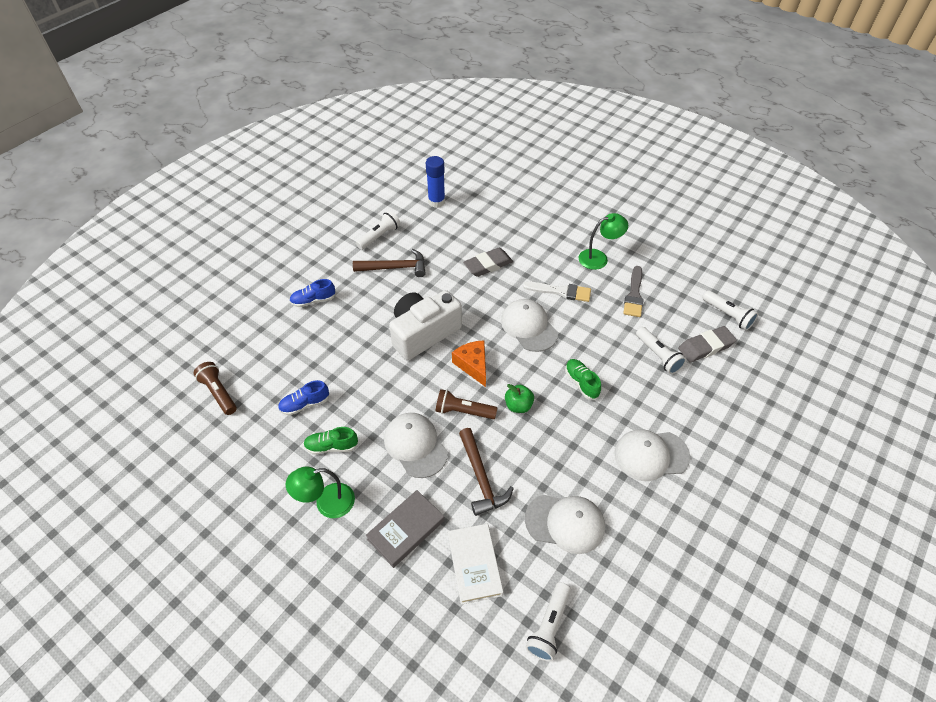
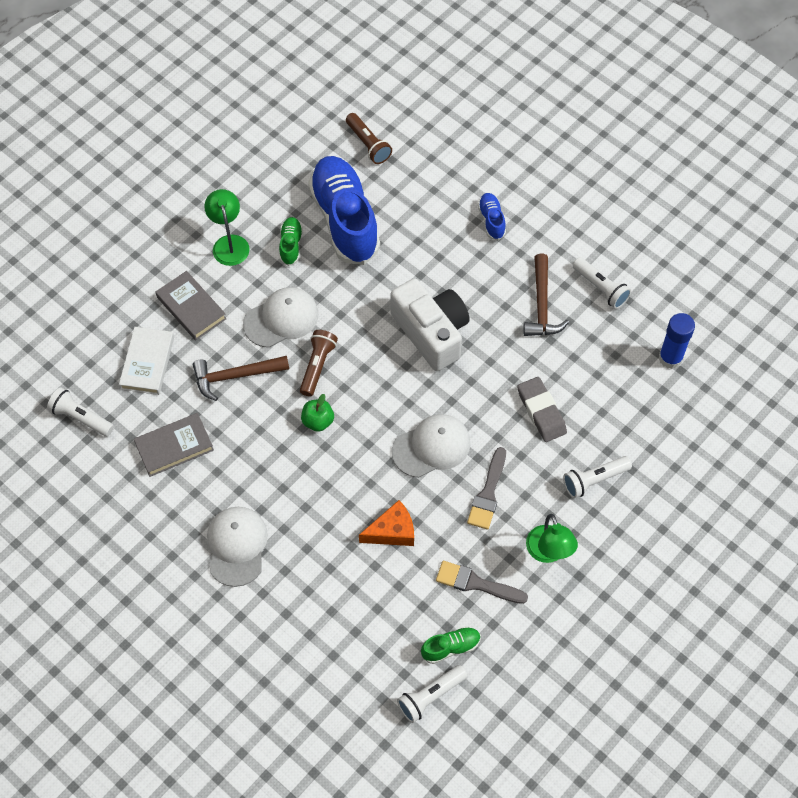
camera: 95 degrees right, 10 degrees up
brown flashlight [193,362,237,415] -> brown flashlight turned 90 degrees clockwise [346,113,392,164]
blue shoe [278,380,329,415] -> blue shoe [308,156,380,265], size x2.34
white book [448,524,504,605] -> white book turned 75 degrees counterclockwise [119,327,174,395]
orange cheese [452,340,486,387] -> orange cheese moved to [359,500,414,546]
white brush [523,282,591,302] -> grey brush [467,447,506,530]
white cap [525,495,605,554] -> grey book [134,413,214,477]
green shoe [565,359,601,400] -> green shoe moved to [421,627,481,664]
white flashlight [636,327,686,374] -> white flashlight moved to [563,456,632,498]
grey eraser [678,326,736,362] -> none

